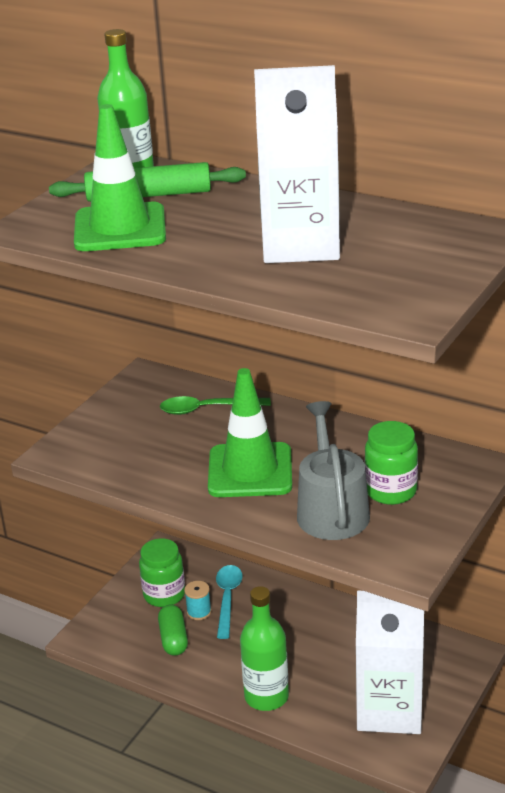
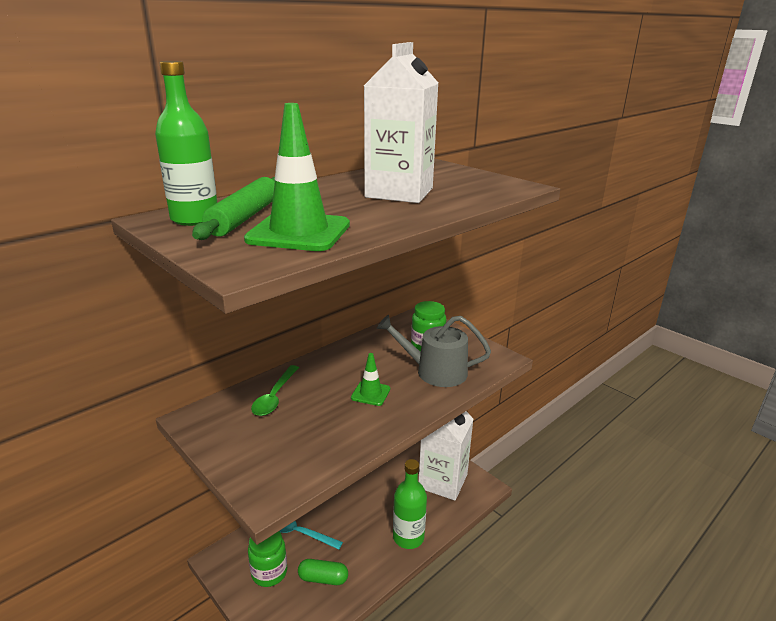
camera: 75 degrees left, 5 degrees down
turquoise spool [184,581,212,620] -> none
green traffic cone [208,368,292,497] -> green traffic cone [351,353,390,406], size x0.52

